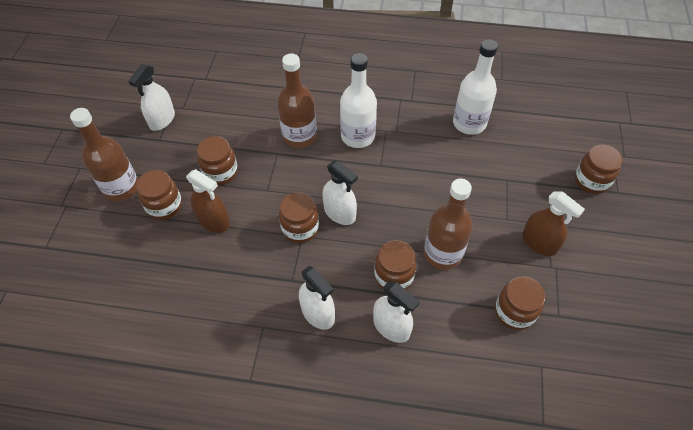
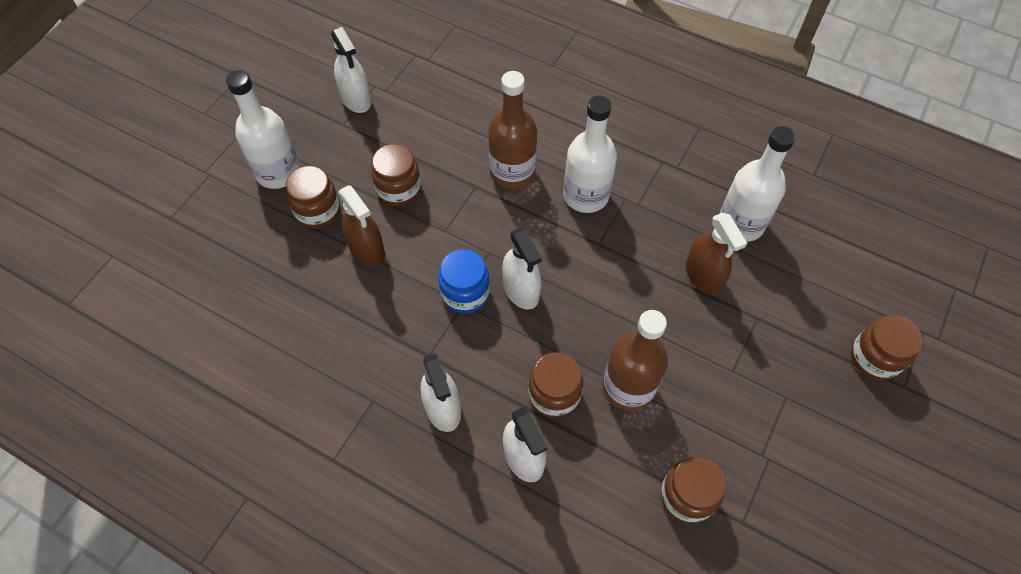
camera: 20 degrees right, 5 degrees up
brown bottle [70,108,138,201] -> white bottle [226,70,300,189]
white spray bottle [128,64,175,131] -> white spray bottle turned 75 degrees counterclockwise [331,27,371,113]
brown jar [279,192,319,243] -> blue jar [438,249,490,313]
brown spray bottle [522,191,585,256] -> brown spray bottle moved to [686,213,747,295]

